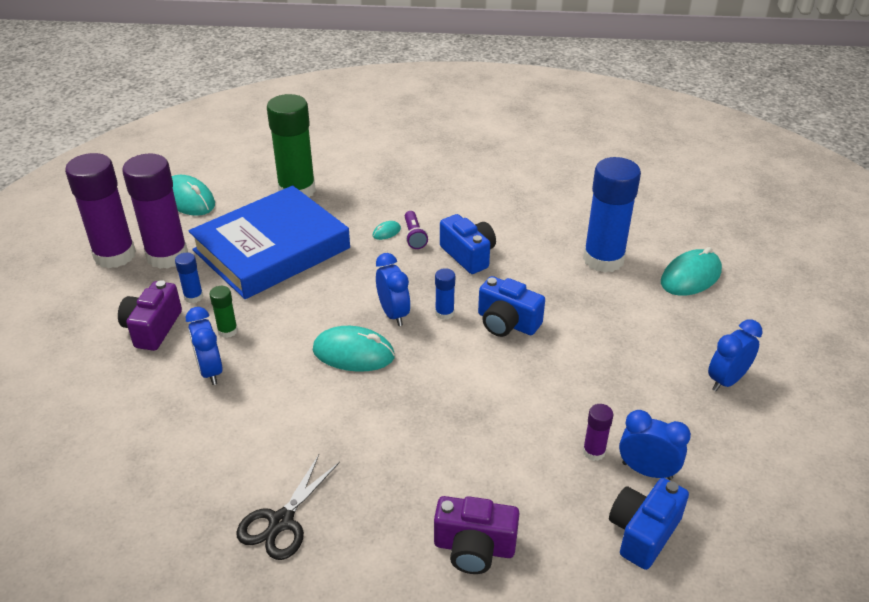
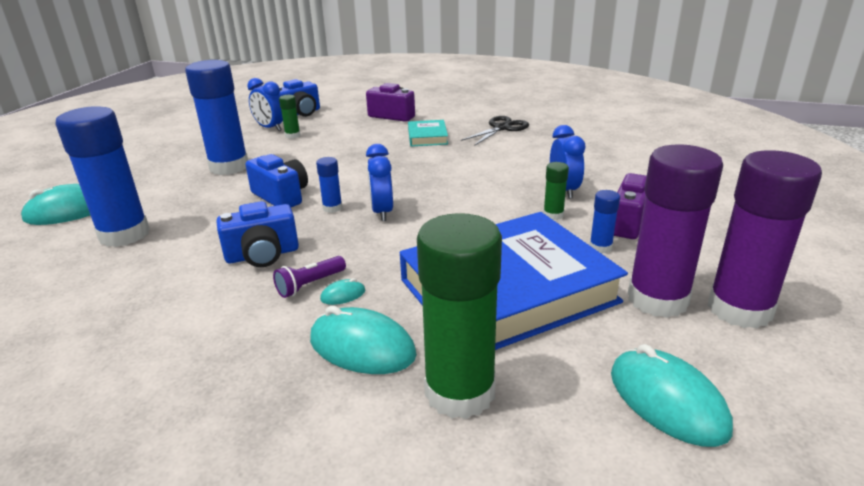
camera: 165 degrees left, 10 degrees down
turquoise mouse [313,326,395,372] -> turquoise mouse moved to [310,306,417,374]
purple flashlight [405,211,428,249] -> purple flashlight turned 135 degrees counterclockwise [273,256,346,298]
blue camera [440,214,496,274] -> blue camera turned 90 degrees counterclockwise [216,201,299,267]
purple glue stick [583,404,613,461] -> green glue stick [279,95,300,139]
blue clock [708,319,763,391] -> none
none -> blue glue stick [185,60,248,175]
none -> turquoise book [408,120,448,146]

